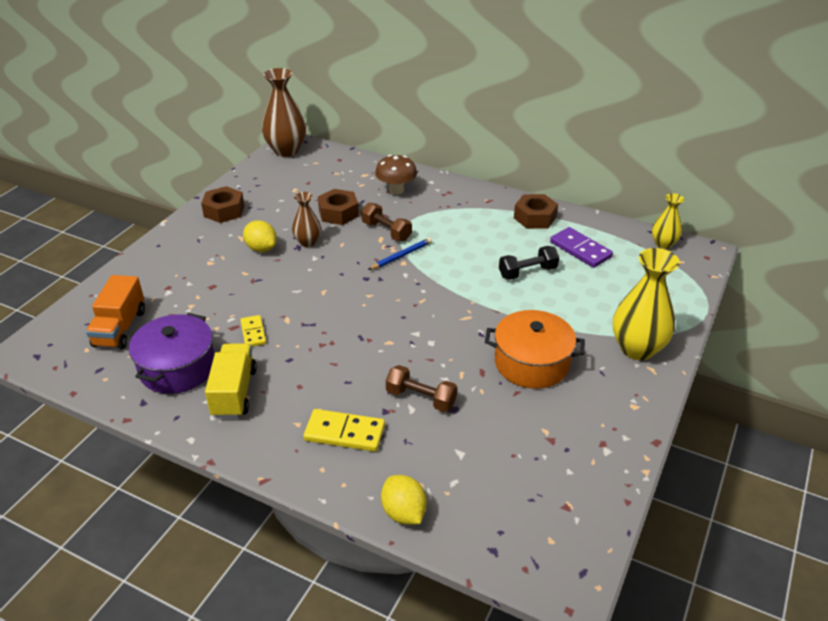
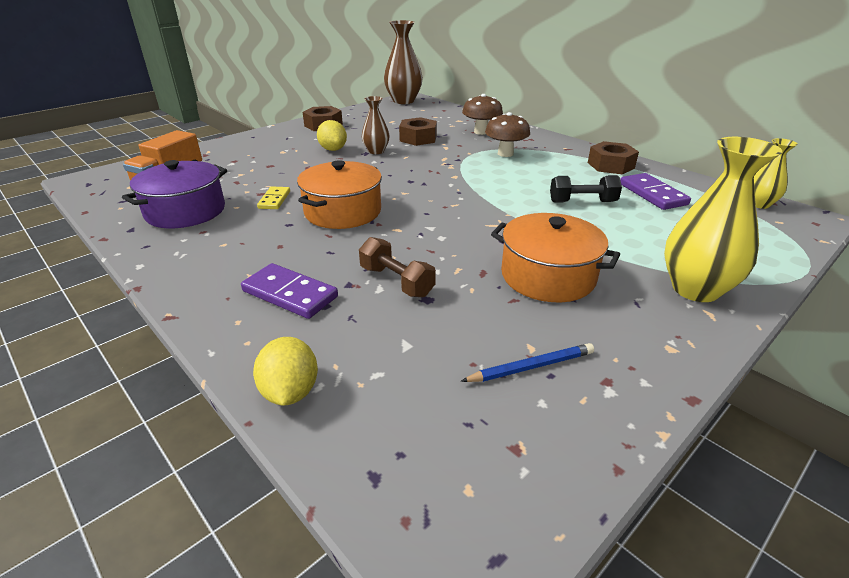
camera: 20 degrees right, 5 degrees down
yellow truck [205,344,257,418] -> none
yellow domino [303,409,385,452] -> purple domino [241,263,338,319]
brown dumbbell [361,203,412,241] -> none
blue pencil [368,238,432,270] -> blue pencil moved to [460,343,594,382]
none -> orange pot [297,160,382,229]
none -> brown mushroom [485,112,530,157]

